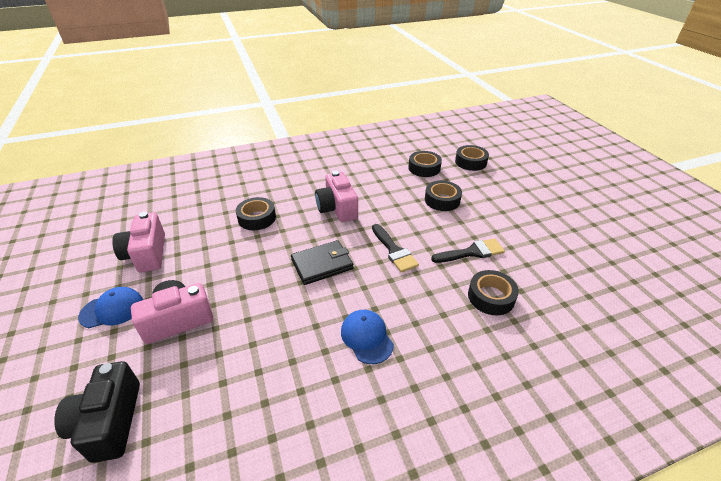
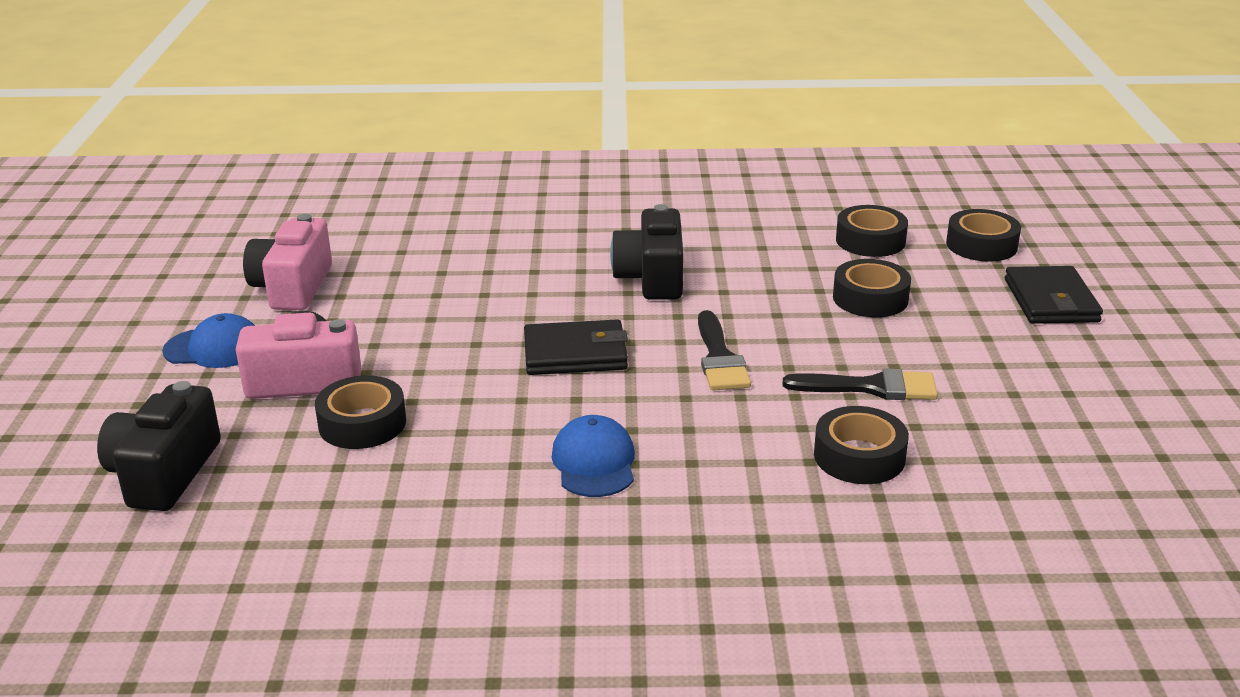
camera: 20 degrees right, 10 degrees down
black tape [236,197,276,230] -> black tape moved to [315,375,406,449]
pink camera [315,171,358,222] -> black camera [610,204,684,300]
none -> black wallet [1005,266,1103,324]

